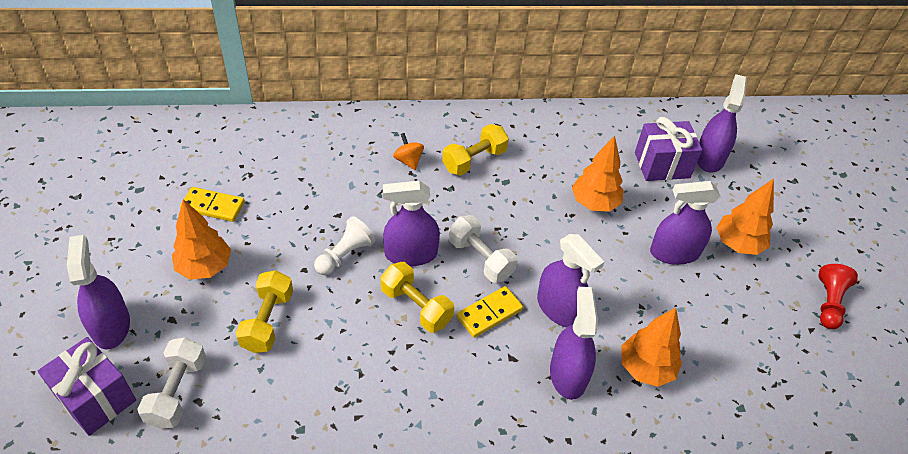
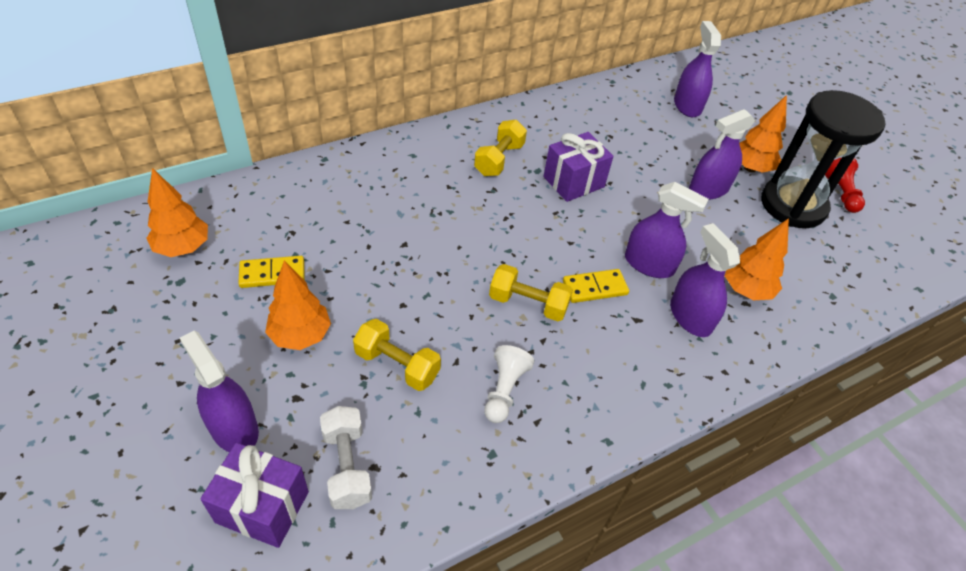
camera: 25 degrees left, 0 degrees up
yellow dumbbell [236,270,293,353] -> yellow dumbbell turned 45 degrees counterclockwise [353,319,441,391]
white pawn [314,216,375,275] -> white pawn moved to [484,345,534,423]
purple spray bottle [383,181,440,266] -> none
orange spinning top [393,133,424,170] -> none
white dumbbell [449,215,518,283] -> none
yellow domino [457,286,523,338] -> yellow domino turned 45 degrees clockwise [563,269,629,303]
orange tree [572,135,623,212] -> orange tree moved to [146,168,208,257]
purple gift [635,117,702,181] -> purple gift moved to [543,132,613,202]
none -> black hourglass [761,90,885,228]

